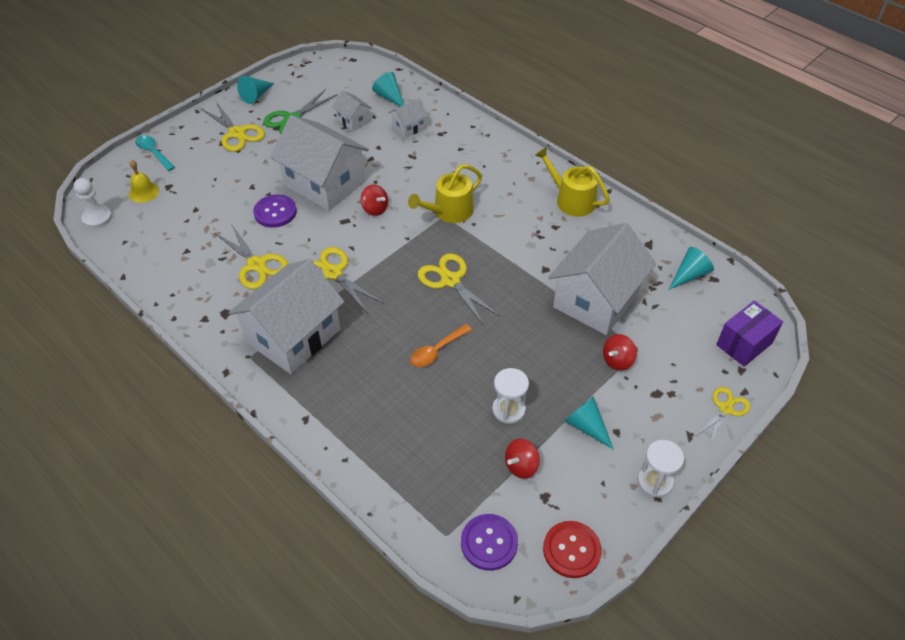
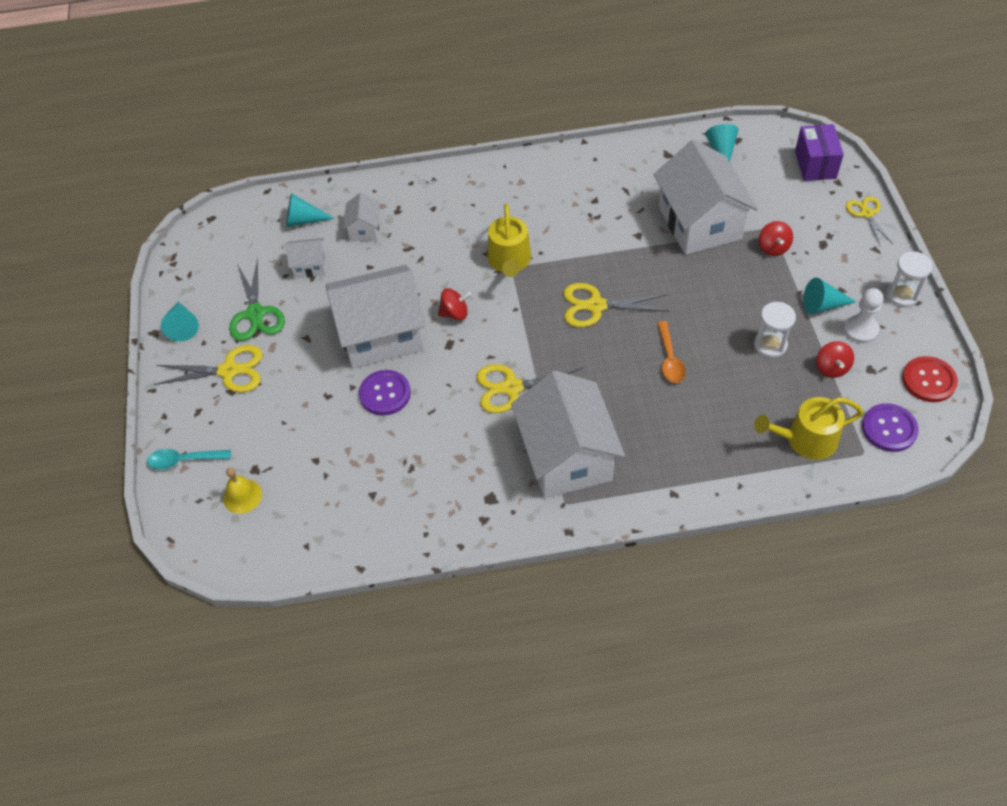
camera: 50 degrees left, 5 degrees up
white pawn [74,178,112,228] -> white pawn moved to [843,288,884,344]
yellow scissors [215,224,288,290] -> none
yellow watering can [535,147,610,217] -> yellow watering can moved to [754,397,863,460]

